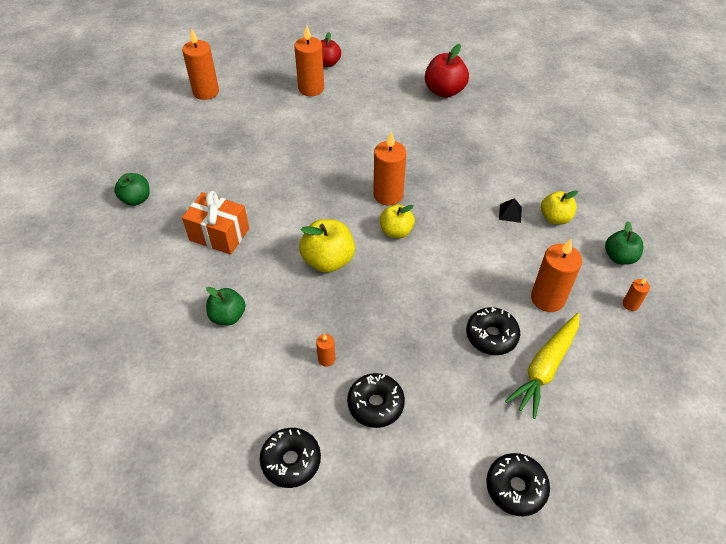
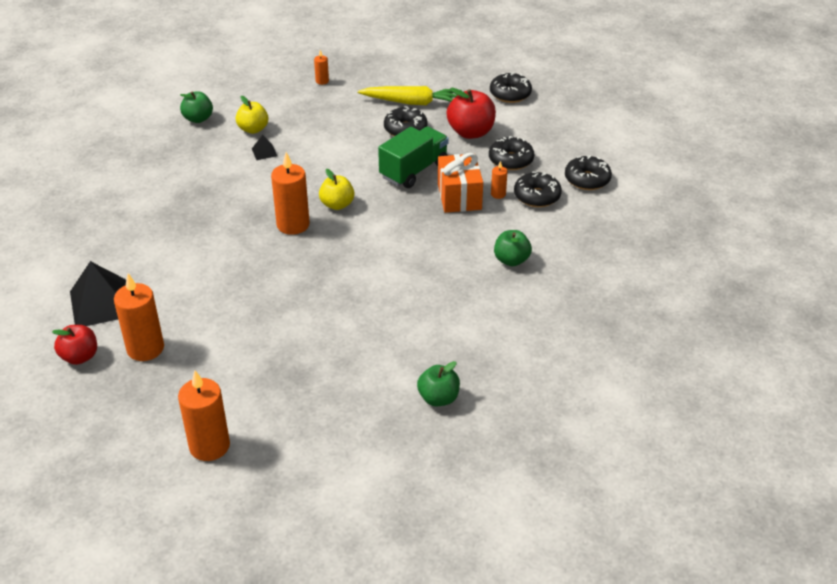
camera: 120 degrees left, 10 degrees down
orange gift [182,191,249,255] -> orange gift moved to [438,153,483,213]
yellow apple [299,219,355,273] -> none
red apple [425,44,469,98] -> red apple moved to [447,88,496,139]
orange candle [531,239,582,312] -> none
green apple [605,221,643,265] -> green apple moved to [180,91,213,123]
none -> black pyramid [70,261,126,326]
none -> green truck [378,126,449,188]
none -> black donut [514,172,562,207]

